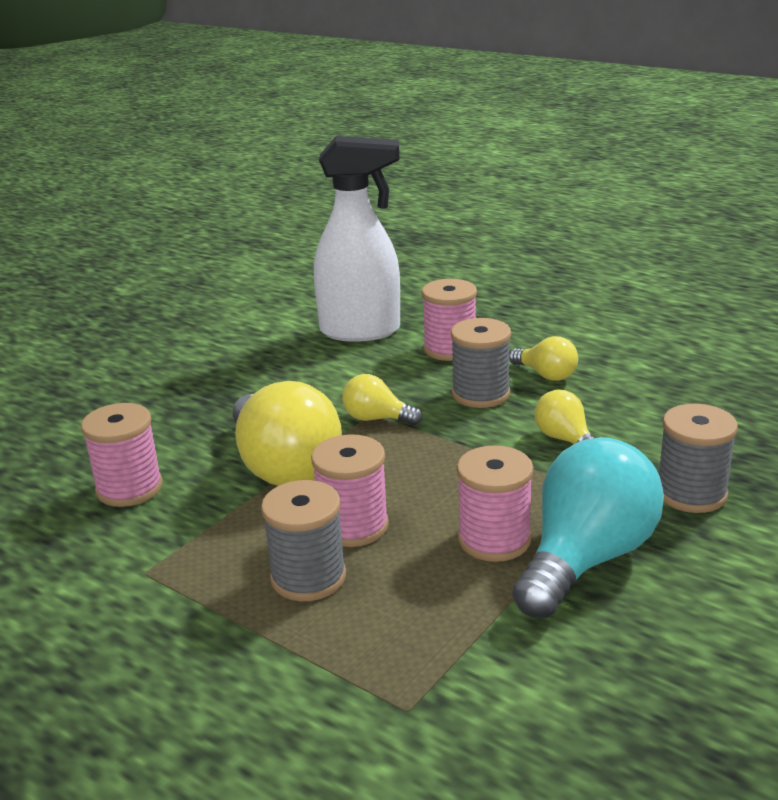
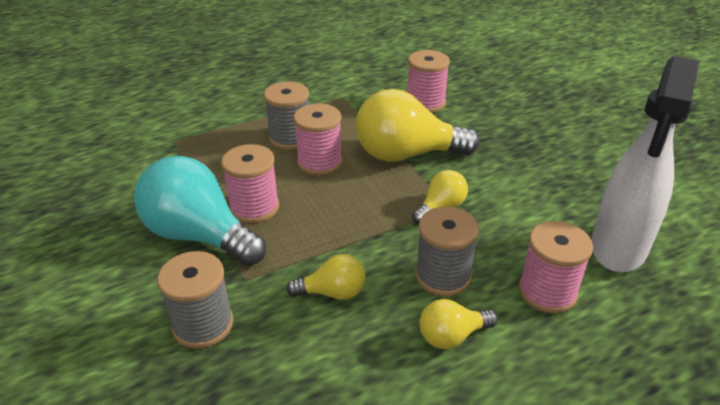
camera: 115 degrees right, 10 degrees up
turquoise light bulb [512,437,664,618] -> turquoise light bulb turned 150 degrees clockwise [134,156,266,266]

